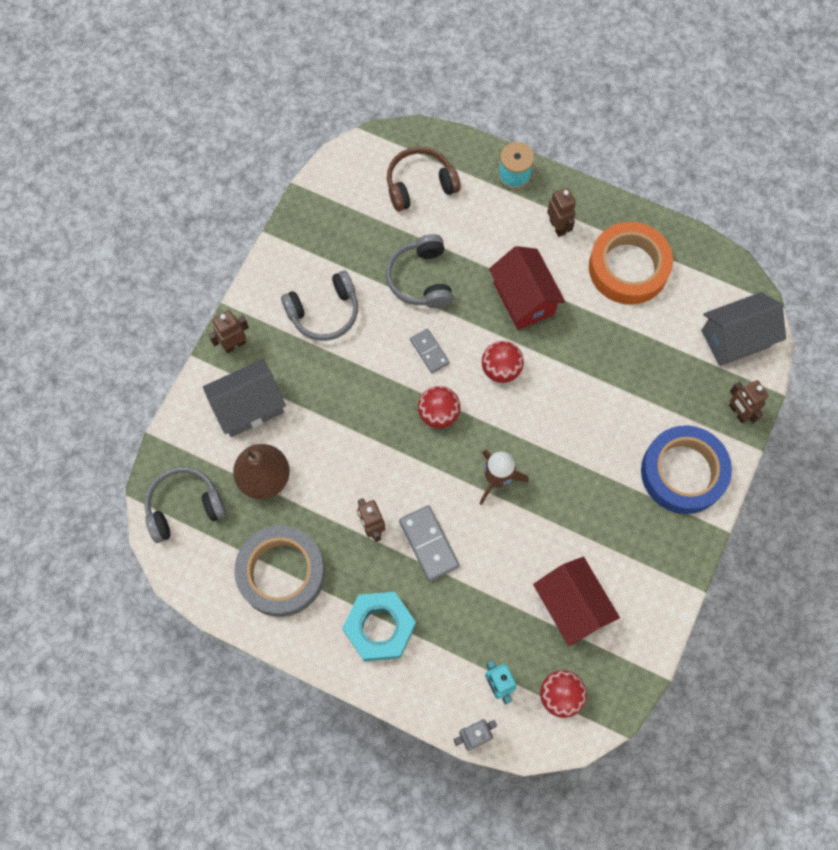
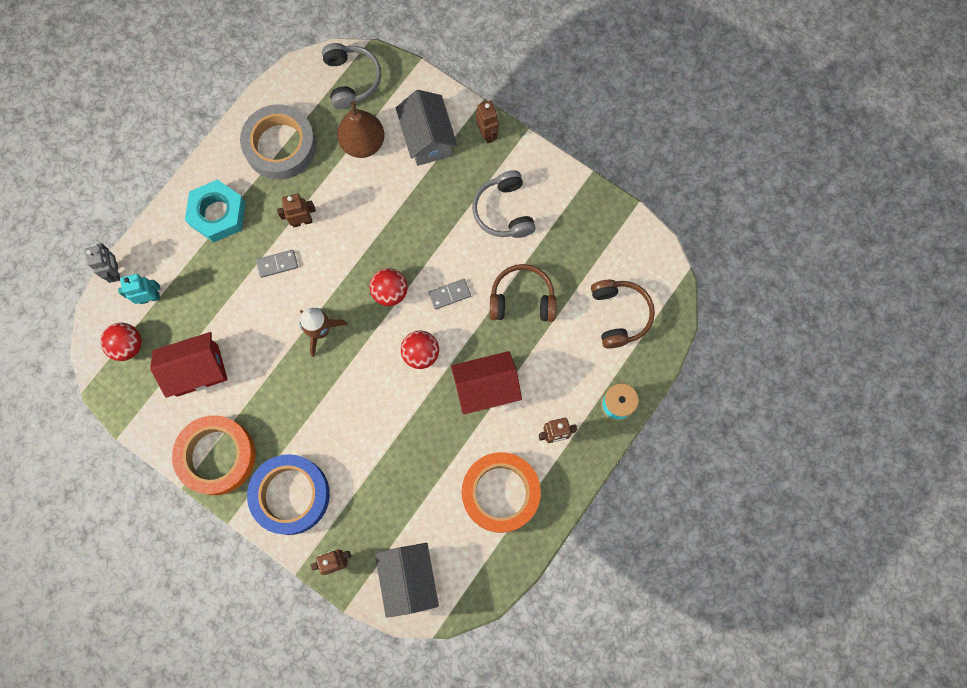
camera: 100 degrees right, 5 degrees up
grey headphones [386,234,453,308] -> brown headphones [489,264,556,322]
grey domino [399,505,459,581] -> grey domino [256,250,298,278], size x0.65
none -> orange tape [172,415,256,495]

